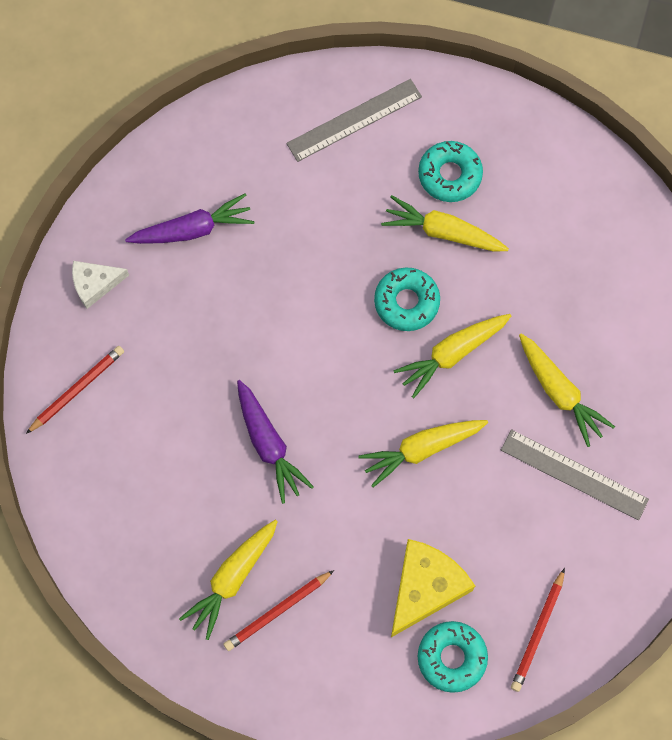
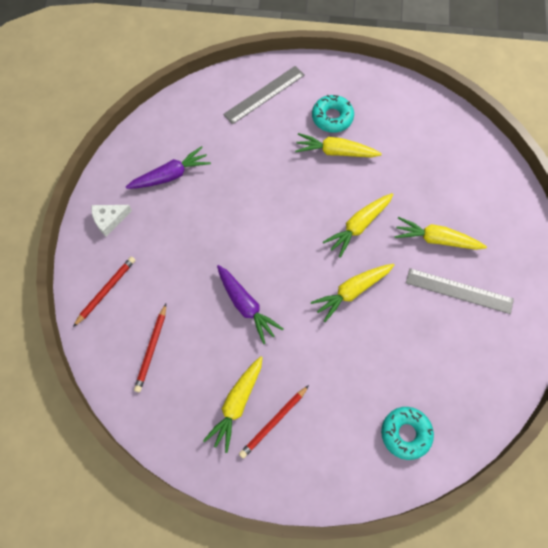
camera: 10 degrees left, 5 degrees down
turquoise donut [374,267,440,331] -> none
yellow cheese [391,539,475,637] -> none
red pencil [511,568,565,692] -> red pencil moved to [134,304,166,392]
yellow carrot [519,334,615,447] -> yellow carrot turned 150 degrees clockwise [395,217,487,250]

